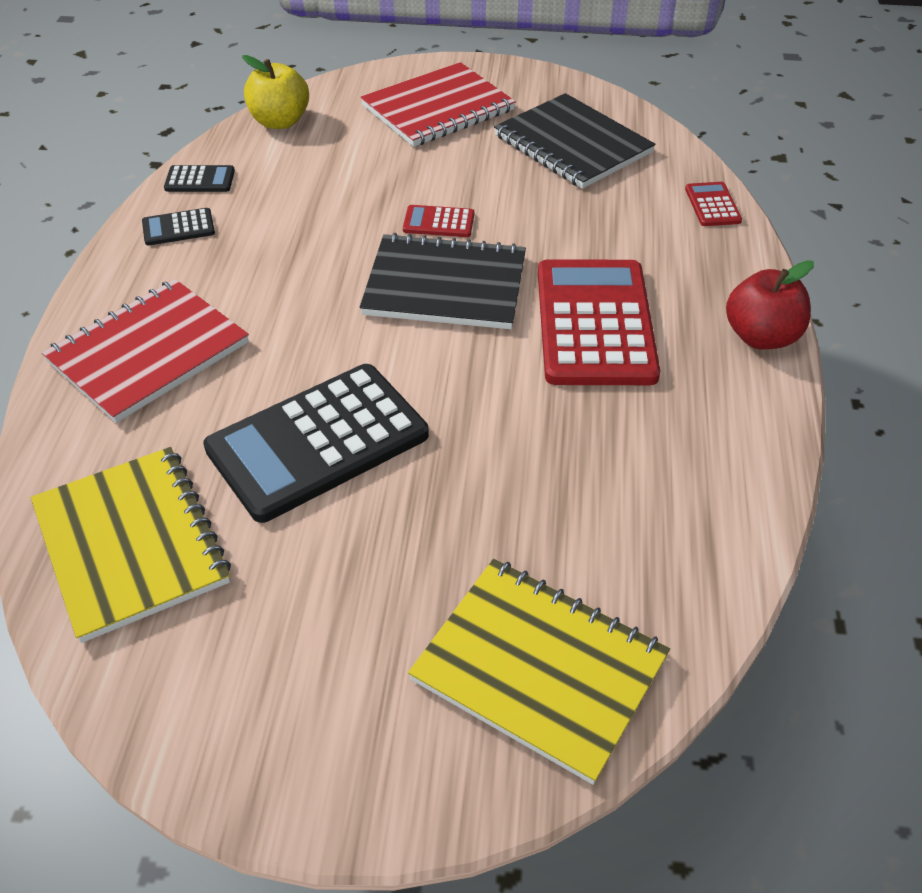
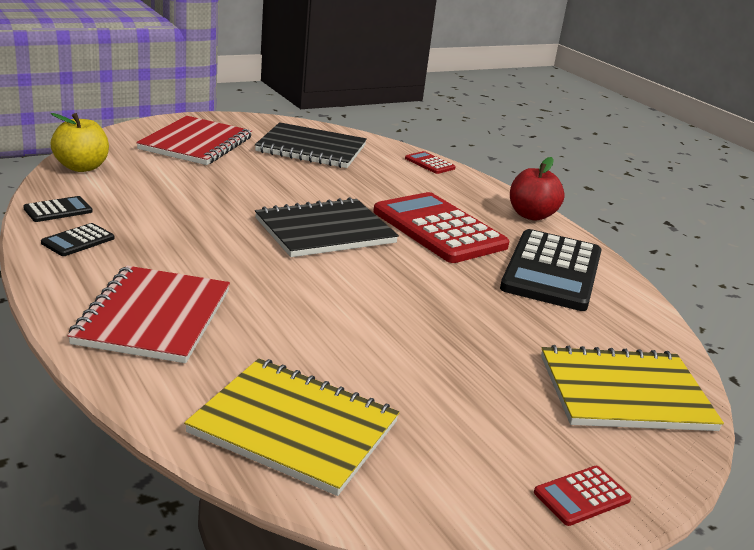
camera: 40 degrees left, 20 degrees down
black calculator [203,364,429,523] -> black calculator moved to [500,229,601,311]
red calculator [403,205,474,237] -> red calculator moved to [534,466,631,526]

